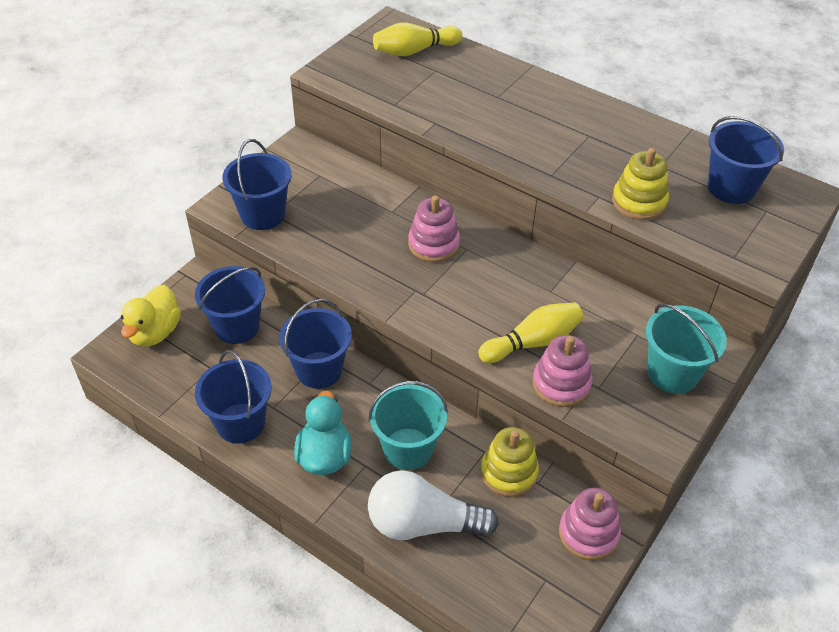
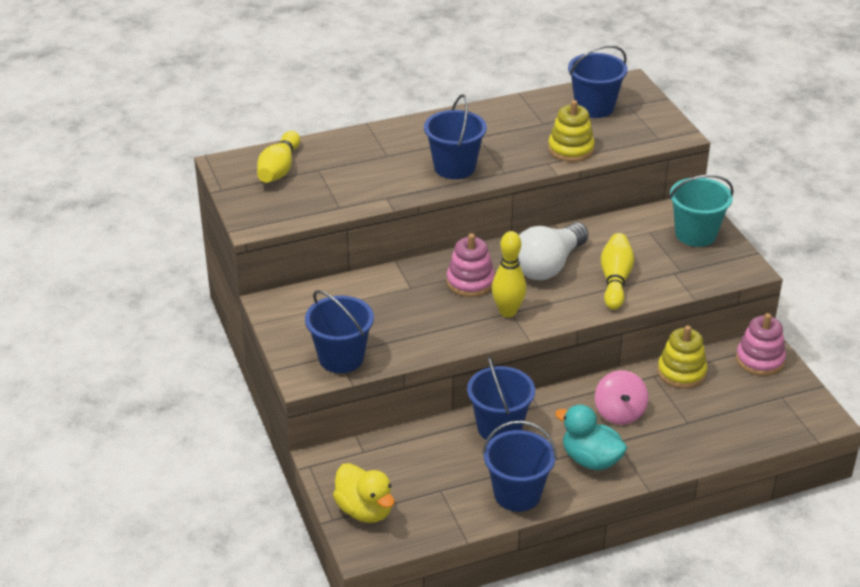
camera: 55 degrees left, 10 degrees down
blue bucket [195,266,265,344] -> blue bucket moved to [424,94,487,179]
turquoise bucket [368,381,448,470] -> pink spinning top [595,370,648,425]
white light bulb [368,470,499,540] -> white light bulb moved to [518,222,589,280]
pink stacking toy [532,335,593,407] -> none
none -> yellow bowling pin [492,231,526,317]

